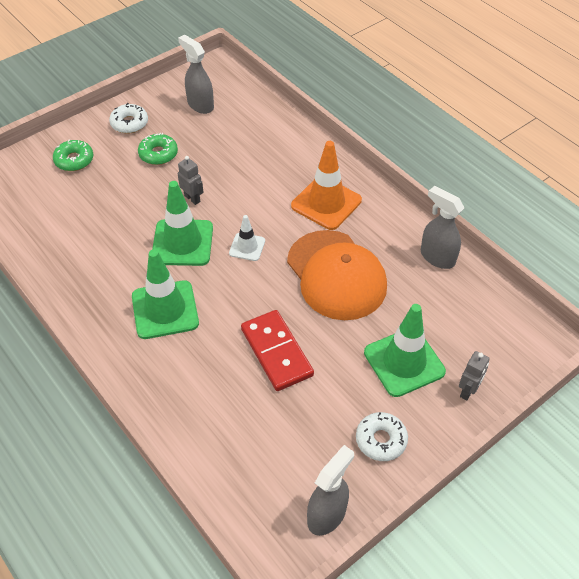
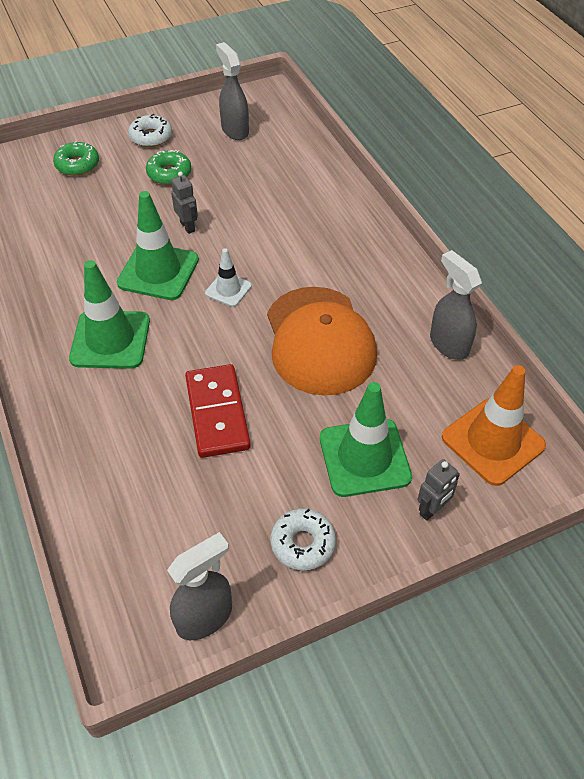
camera: 15 degrees right, 0 degrees up
orange traffic cone [291,141,362,230] -> orange traffic cone moved to [442,365,546,486]

